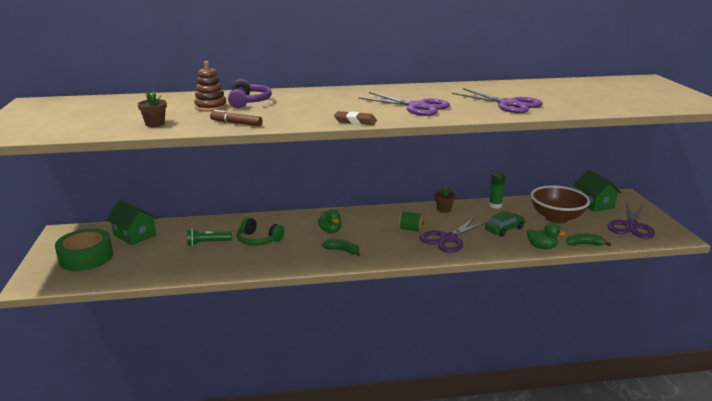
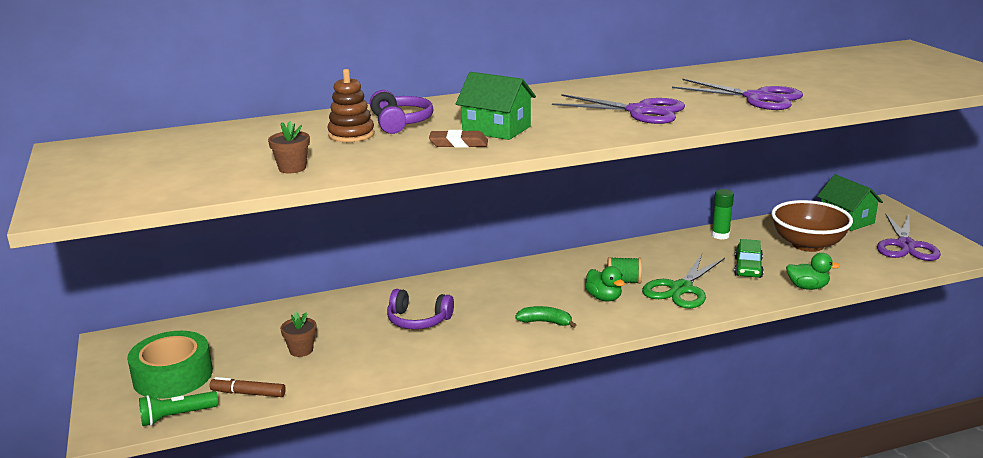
camera: 10 degrees left, 0 degrees up
green house [106,200,158,246] -> green house moved to [456,72,536,140]
green flashlight [187,228,232,246] -> green flashlight moved to [139,391,218,426]
brown marker [210,110,262,126] -> brown marker moved to [210,377,286,397]
green headphones [237,217,284,246] -> purple headphones [387,289,454,329]
green duck [318,209,342,233] -> green duck moved to [585,266,625,301]
brown eraser [334,111,377,125] -> brown eraser moved to [429,130,488,148]
purple scissors [420,217,490,253] -> green scissors [642,254,725,308]
brown flower pot [435,186,456,213] -> brown flower pot moved to [280,312,317,357]
green car [485,211,525,237] -> green car turned 150 degrees clockwise [734,239,764,278]
green banana [566,234,611,246] -> none

